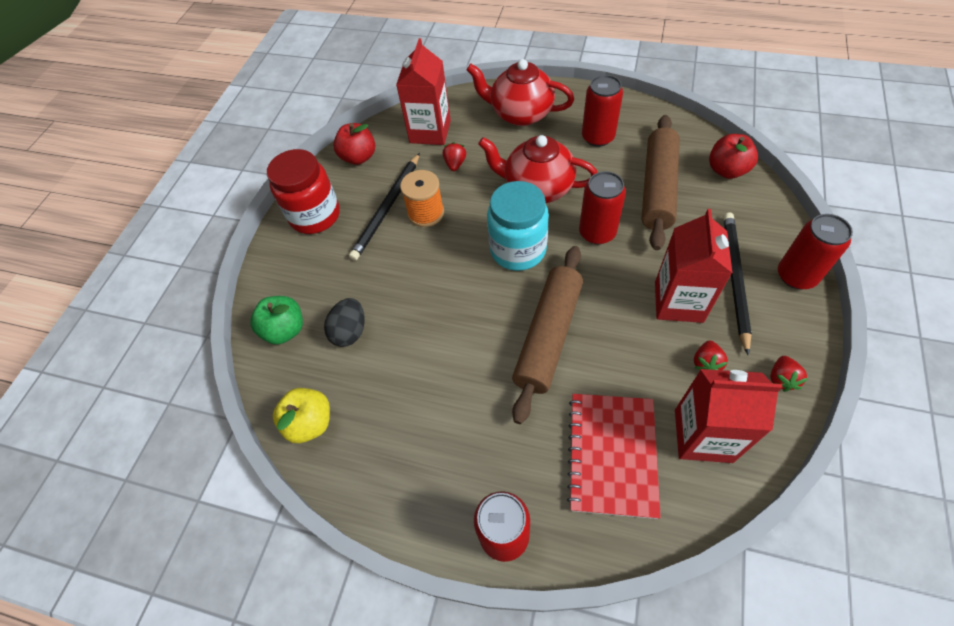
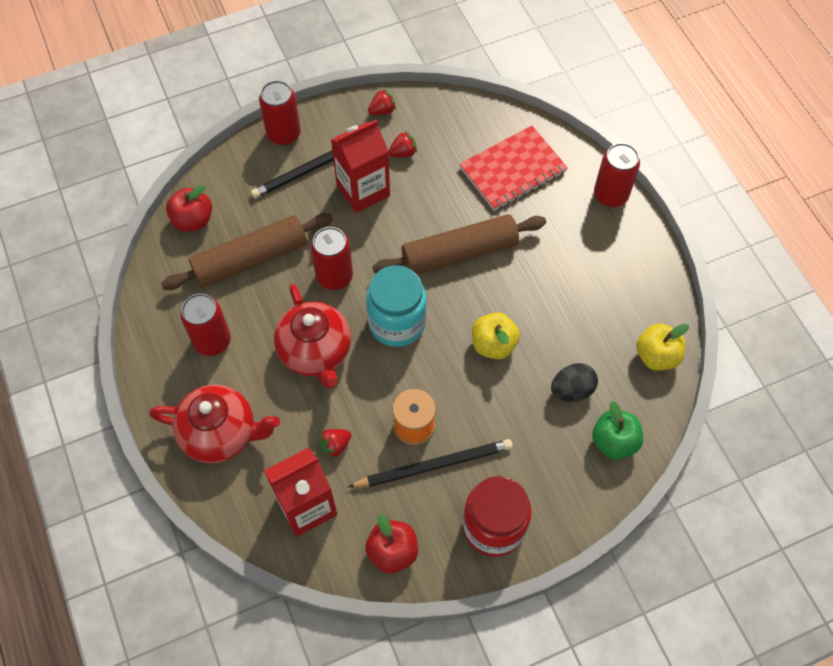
camera: 135 degrees left, 5 degrees up
red teapot [467,59,574,126] -> red teapot turned 60 degrees counterclockwise [149,385,280,463]
red carton [675,369,783,463] -> none
none -> yellow apple [472,312,520,359]

